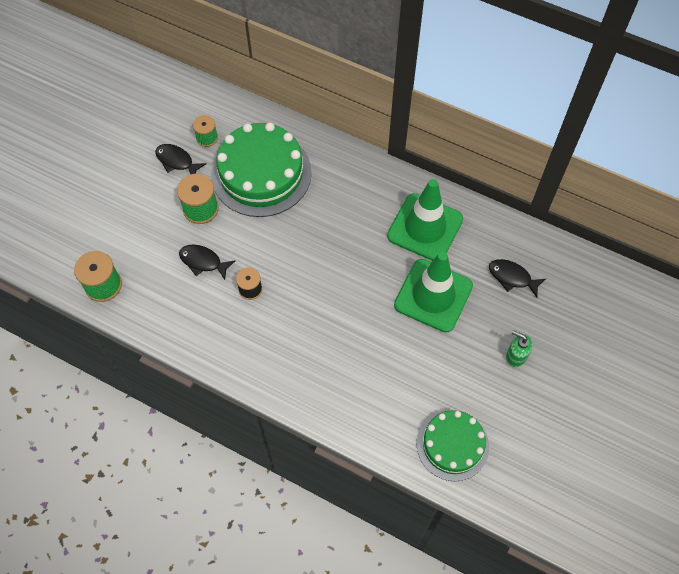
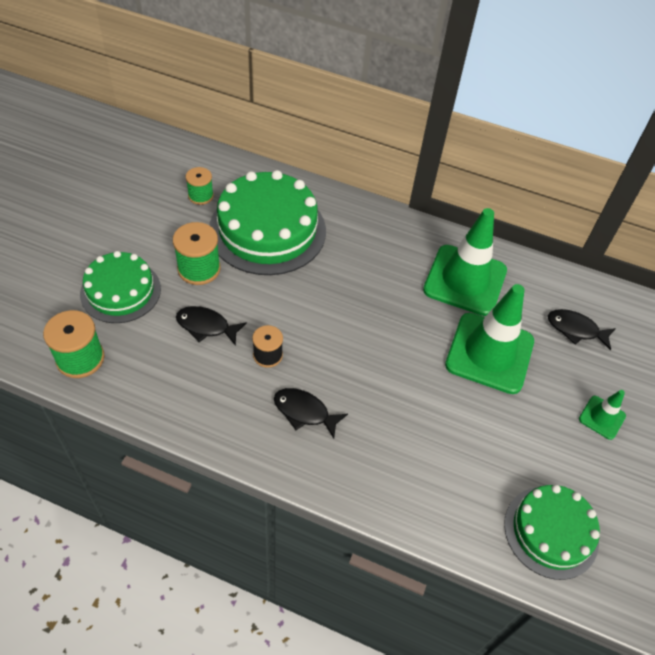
camera: 10 degrees left, 10 degrees down
black fish [155,144,206,174] -> black fish moved to [274,388,348,438]
green soap dispenser [506,330,533,367] -> green traffic cone [579,390,626,440]
none -> green cake [80,251,161,323]

